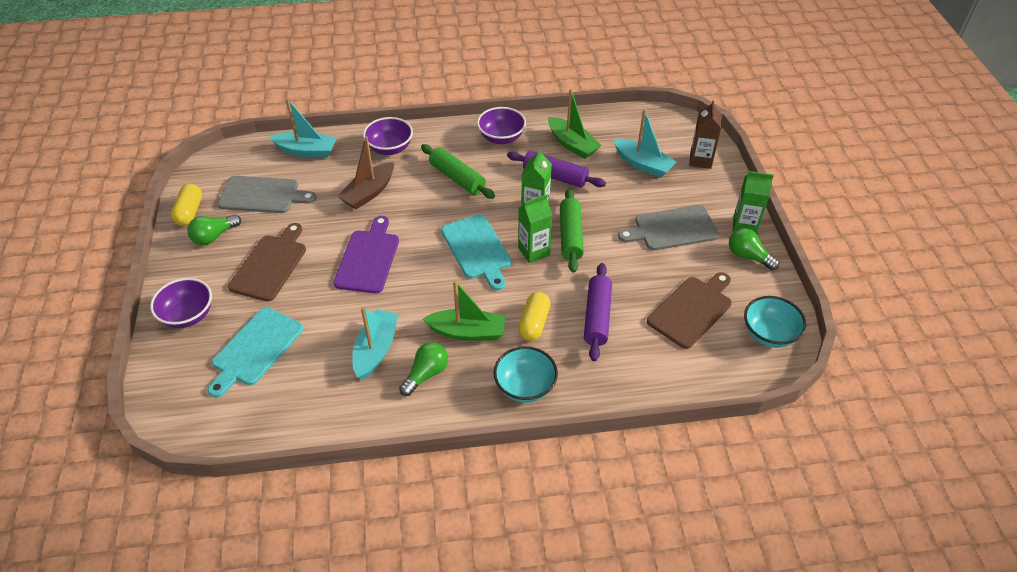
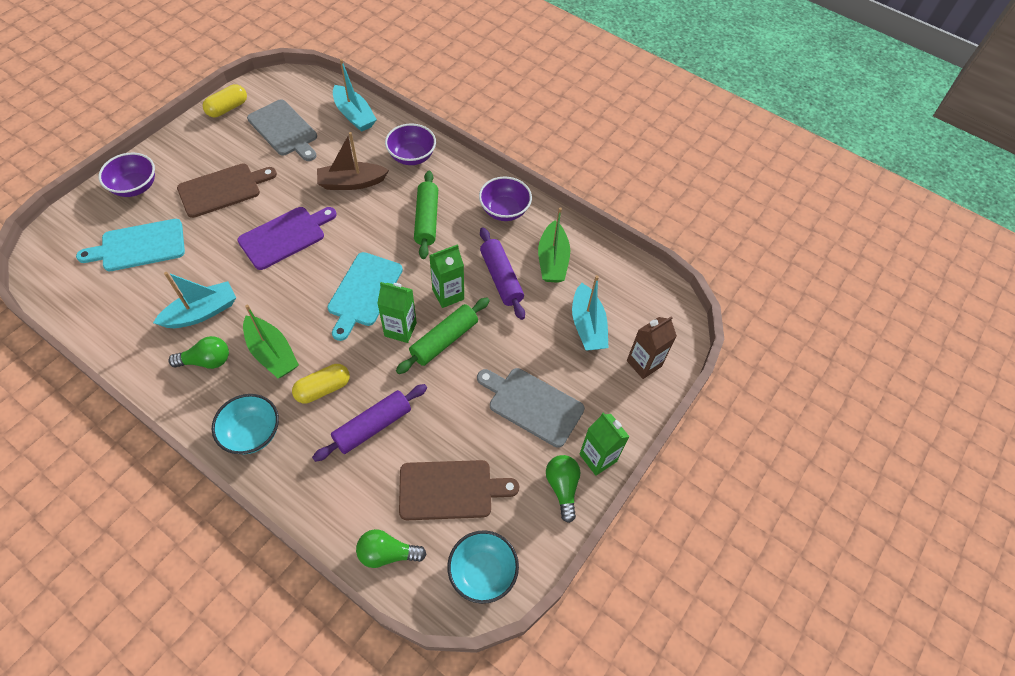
camera: 40 degrees right, 10 degrees up
green light bulb [187,215,241,245] -> green light bulb moved to [356,529,427,568]

